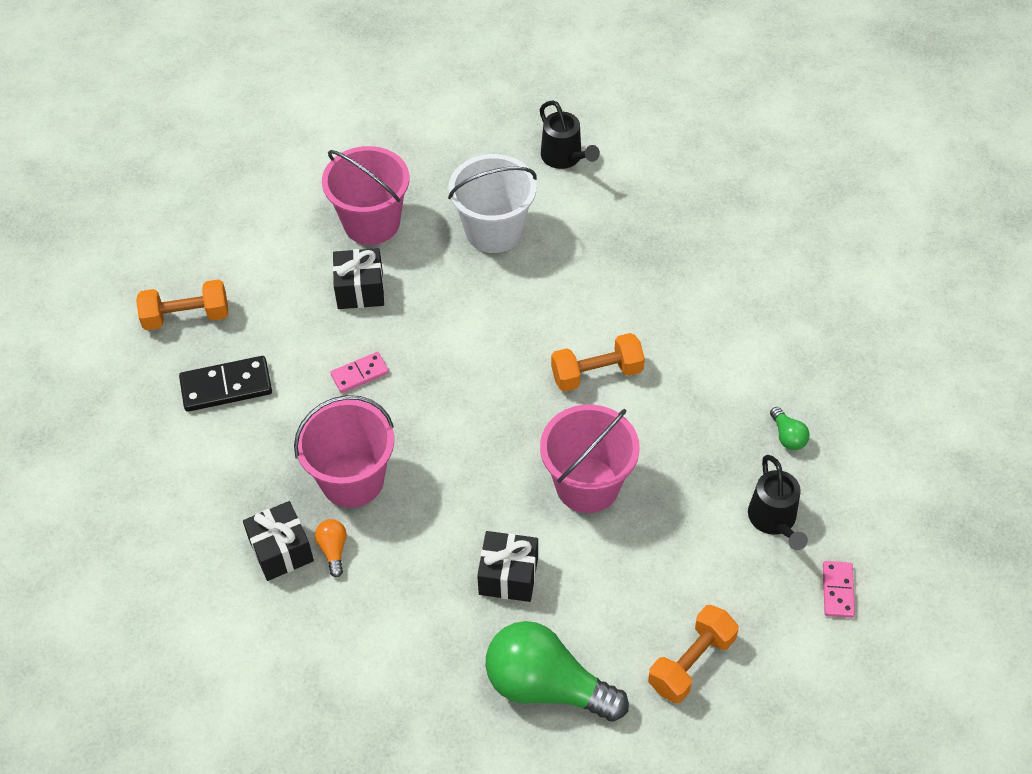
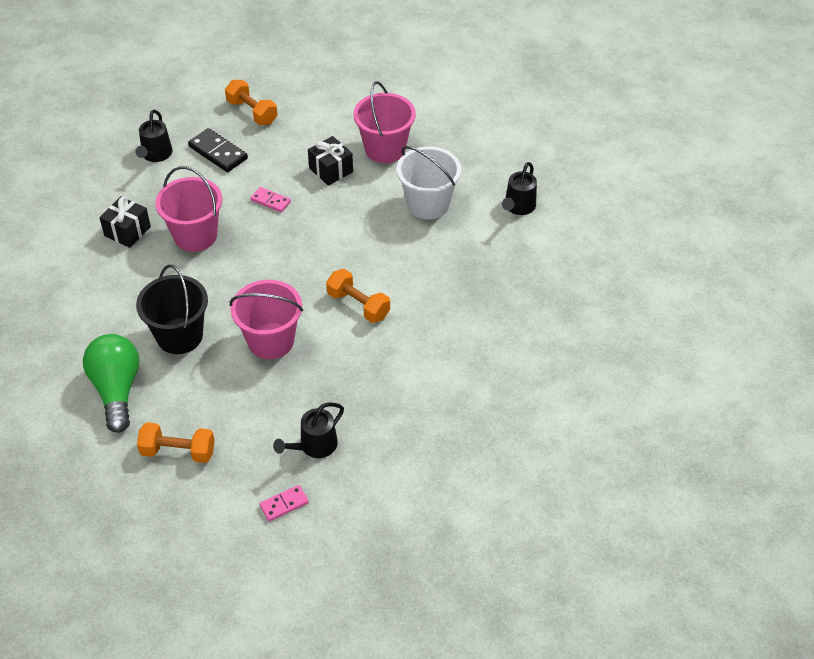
camera: 55 degrees right, 5 degrees down
orange light bulb [315,519,347,578] -> none
black gift [477,531,538,602] -> black bucket [136,265,208,354]
green light bulb [770,407,810,450] -> none
none -> black watering can [135,110,173,162]

